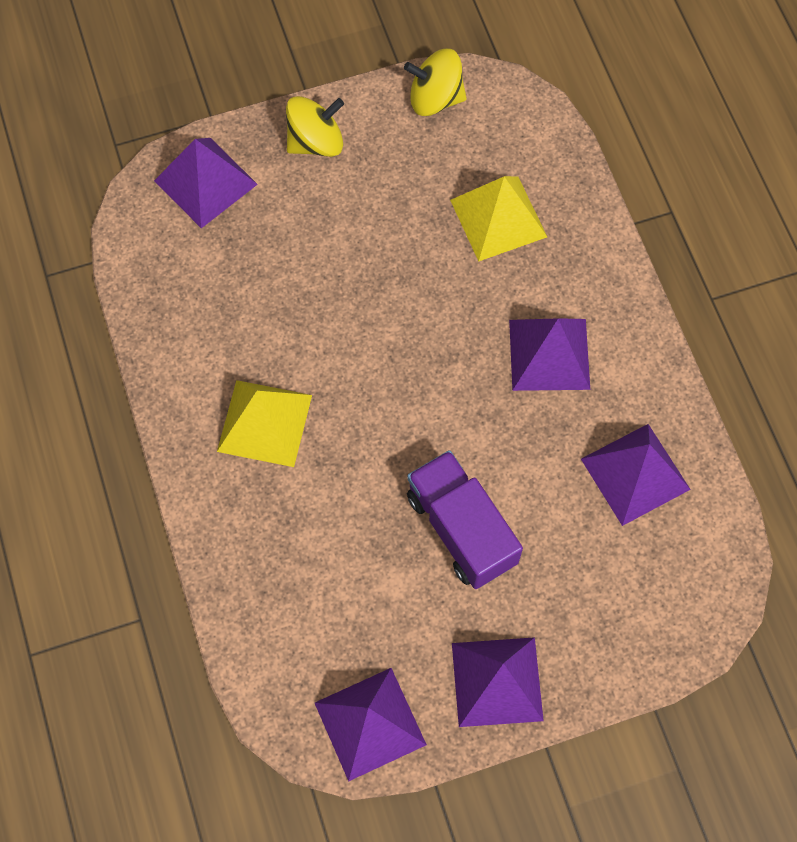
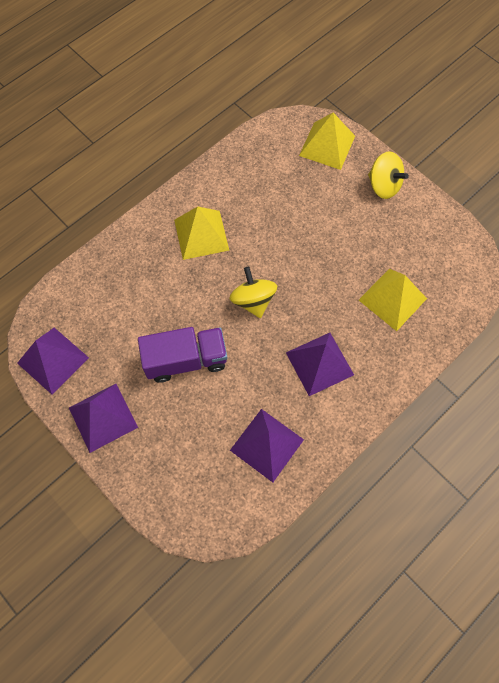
camera: 65 degrees right, 0 degrees up
purple pyramid [154,138,258,228] -> yellow pyramid [299,113,355,170]
yellow spinning top [404,48,467,116] -> yellow spinning top moved to [229,267,277,318]
purple truck [407,450,523,589] -> purple truck turned 45 degrees clockwise [138,327,228,383]

